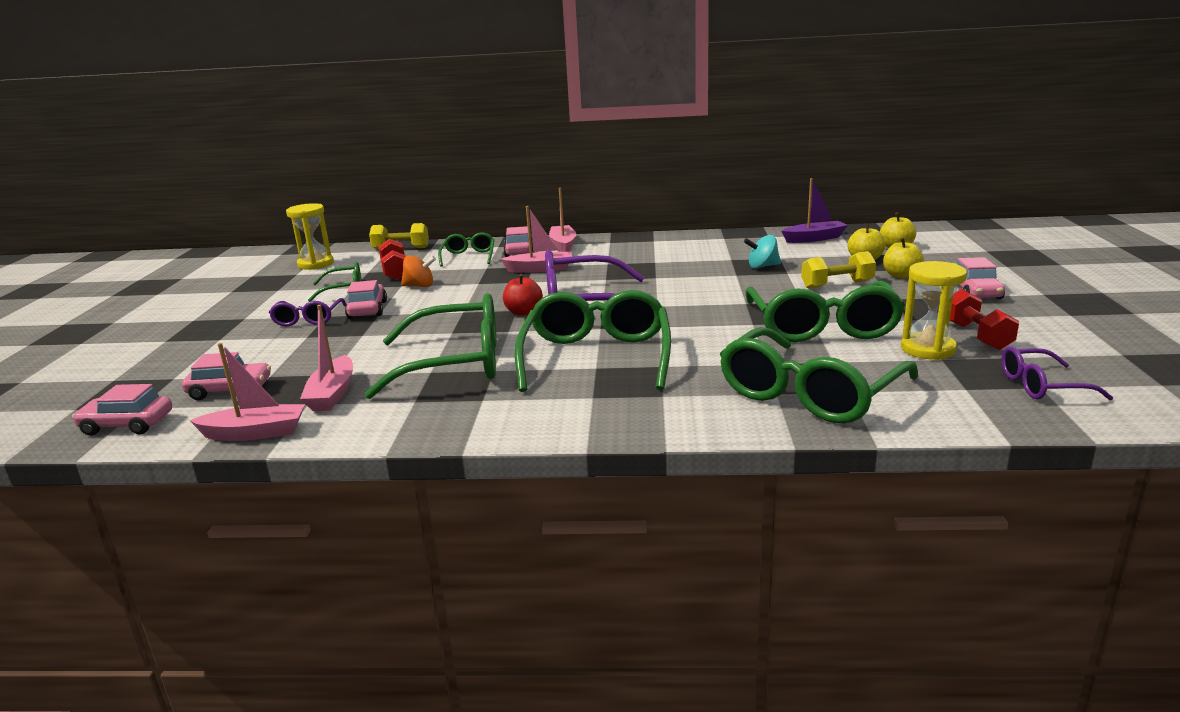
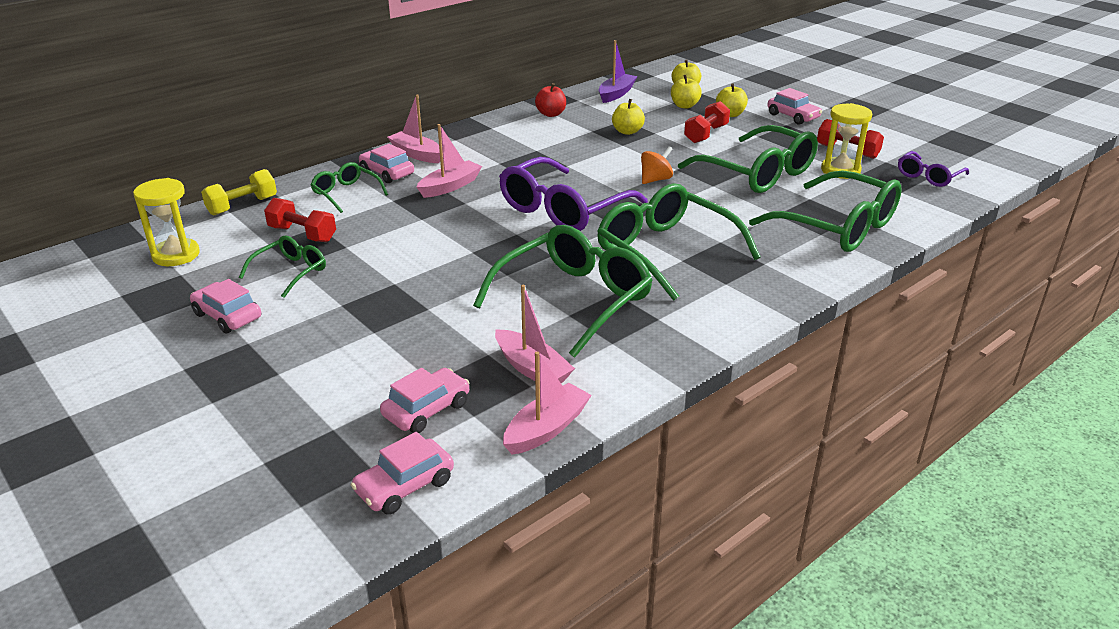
camera: 45 degrees left, 10 degrees up
purple glasses [269,298,347,326] -> none
pink car [345,280,387,319] -> pink car moved to [190,279,261,334]
orange spinning top [401,255,436,287] -> orange spinning top moved to [641,146,673,184]
red apple [503,274,543,316] -> red apple moved to [535,83,566,117]
green glasses [720,327,919,424] -> green glasses turned 45 degrees counterclockwise [749,170,901,252]
turquoise spinning top [744,235,781,268] -> yellow apple [612,99,645,135]
yellow dumbbell [801,251,876,289] -> red dumbbell [684,101,730,143]

